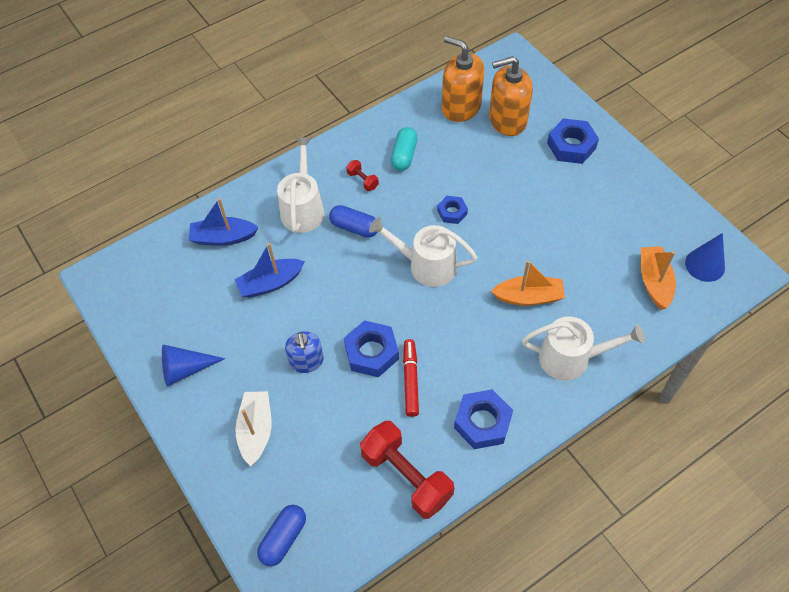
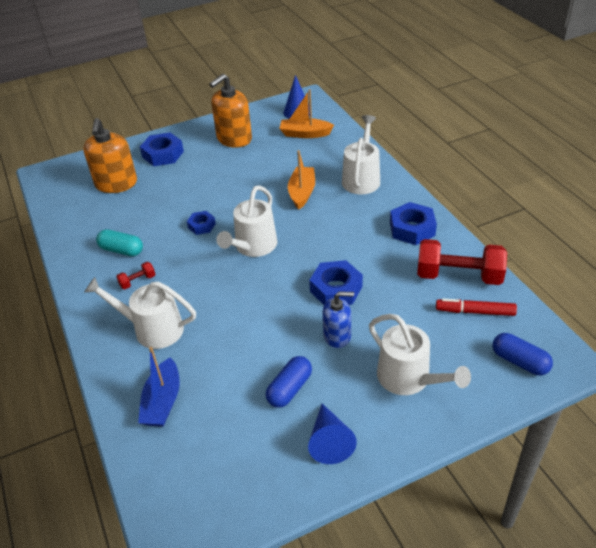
camera: 80 degrees left, 15 degrees down
blue boat [235,243,305,298] -> none
white boat [235,391,272,466] -> white watering can [369,314,471,395]
blue capsule [329,205,378,238] -> blue capsule moved to [266,356,312,408]
red dumbbell [360,421,454,519] -> red dumbbell turned 45 degrees clockwise [417,239,507,285]
red marker [403,339,419,417] -> red marker moved to [436,299,517,316]
orange soap dispenser [442,36,485,122] -> orange soap dispenser moved to [209,74,252,148]

